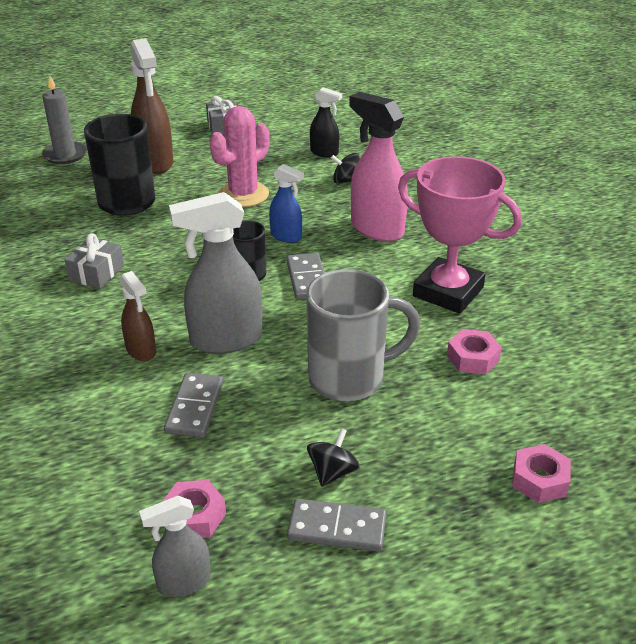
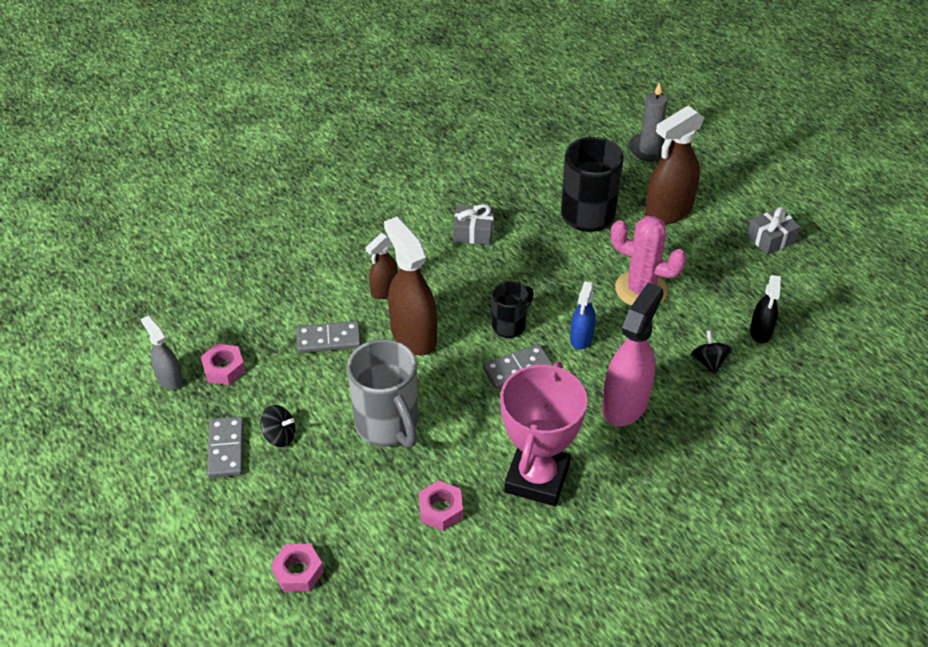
camera: 75 degrees right, 10 degrees up
grey spray bottle [169,192,262,354] -> brown spray bottle [384,217,437,355]

